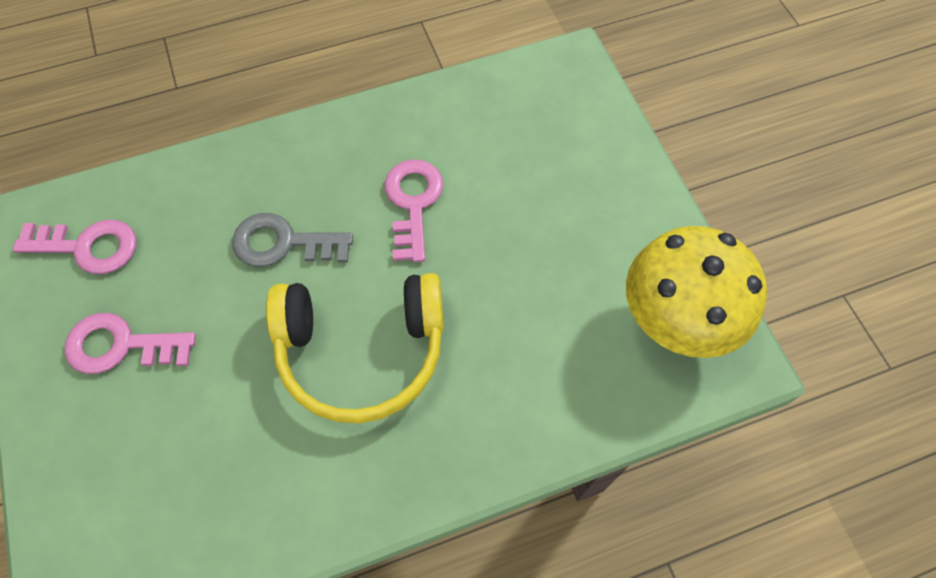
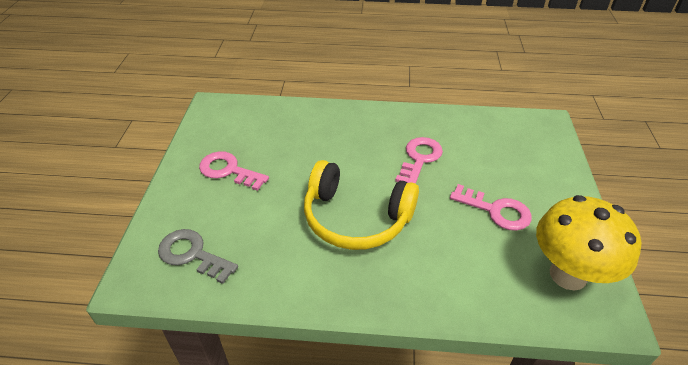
camera: 25 degrees right, 20 degrees down
pink key [13,220,136,274] -> pink key moved to [450,184,532,231]
grey key [232,213,353,267] -> grey key moved to [158,229,238,284]

